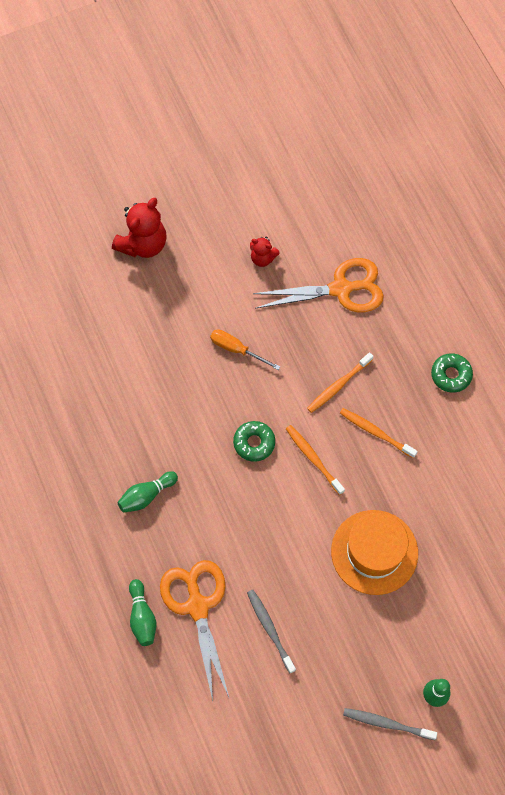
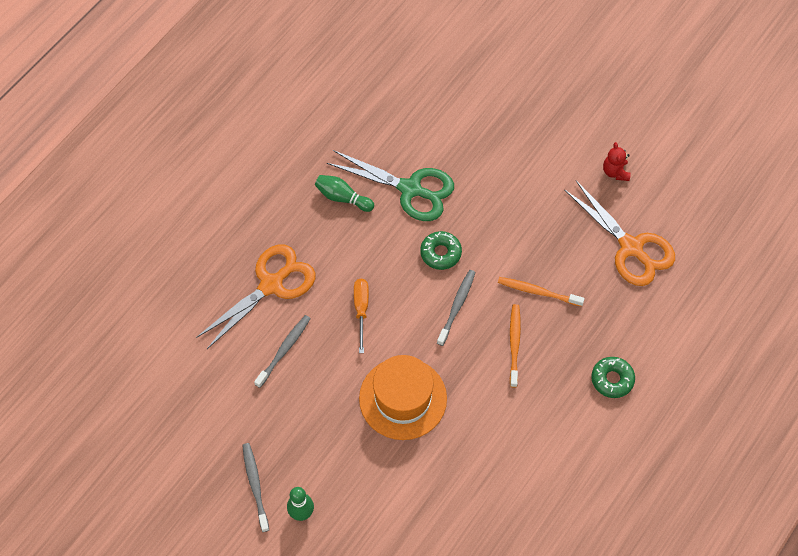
camera: 60 degrees right, 5 degrees down
red teddy bear [112,198,167,258] -> none
green bowling pin [129,579,156,646] -> none
orange screwdriver [210,329,280,370] -> orange screwdriver moved to [354,279,369,353]
orange toothbrush [286,425,345,495] -> grey toothbrush [437,270,476,346]
none -> green scissors [327,150,454,221]

